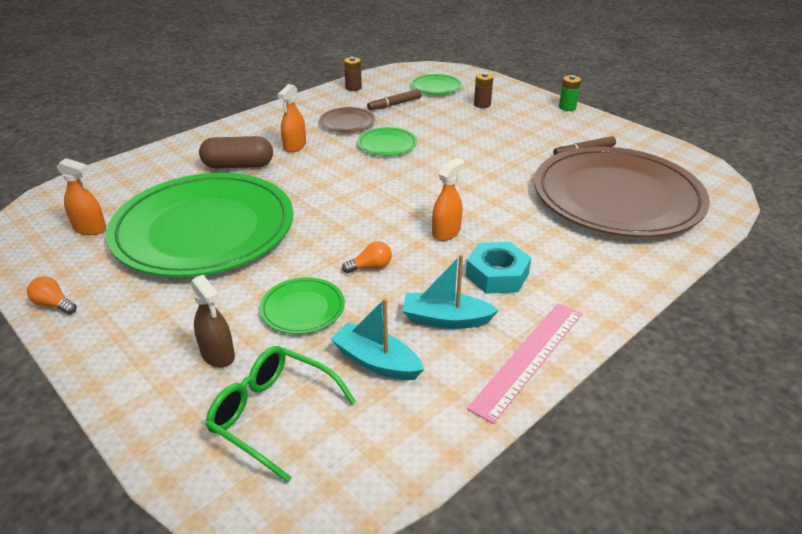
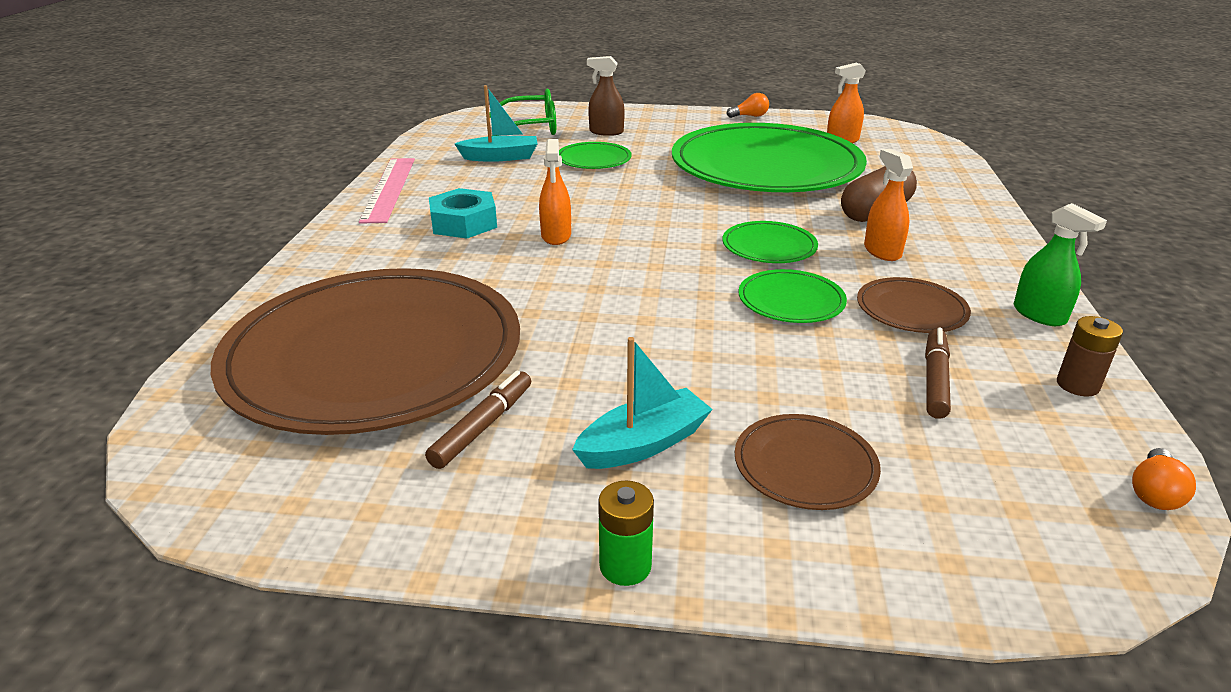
camera: 140 degrees right, 5 degrees down
orange light bulb [342,241,392,273] -> orange light bulb moved to [1132,448,1196,510]
turquoise boat [403,254,499,329] -> turquoise boat moved to [572,337,713,469]
green plate [411,74,462,95] -> green plate moved to [722,221,818,263]
brown battery [474,73,493,108] -> brown plate [735,414,881,510]
none -> green spray bottle [1014,203,1107,326]

